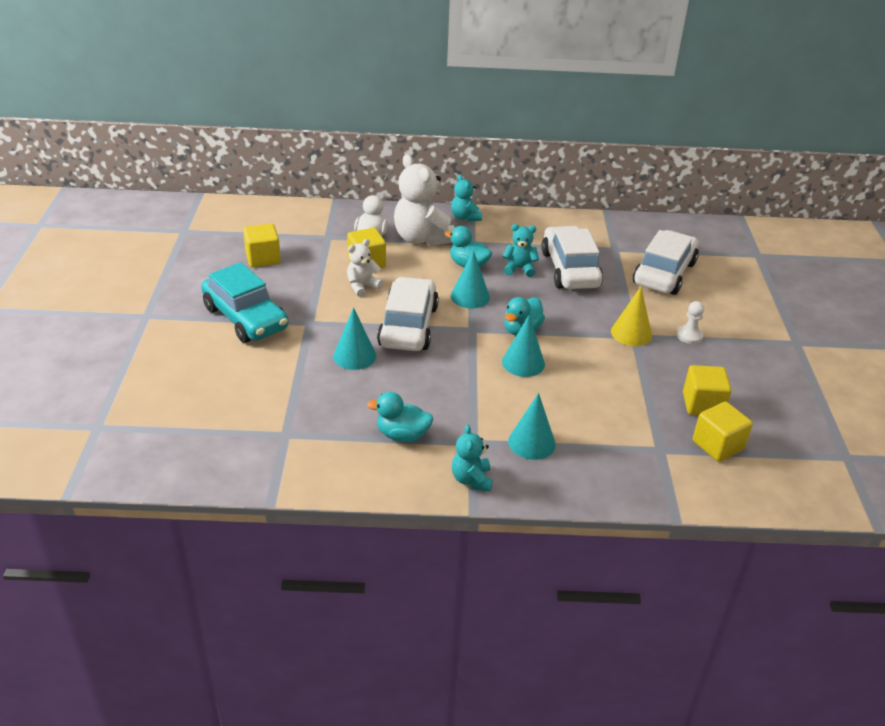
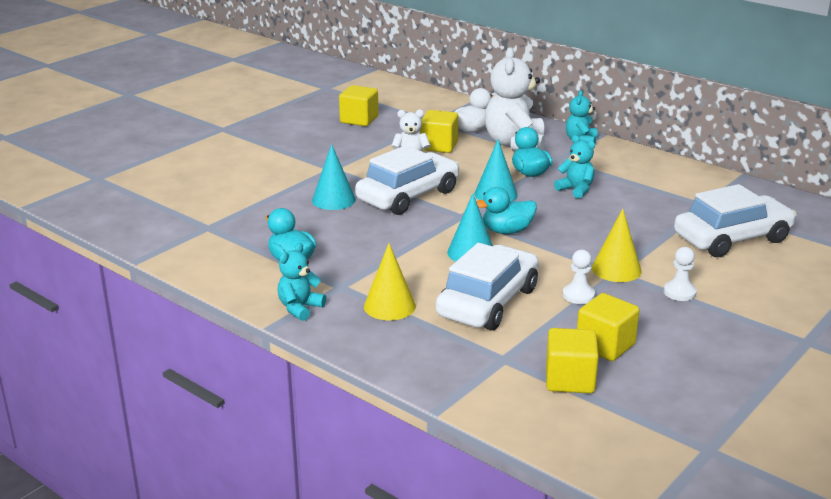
camera: 40 degrees right, 10 degrees down
turquoise car [201,262,289,343] -> none
turquoise cone [508,393,556,460] -> yellow cone [364,243,416,320]
white car [541,226,603,289] -> white car moved to [436,243,538,330]
none -> white pawn [563,250,595,304]

